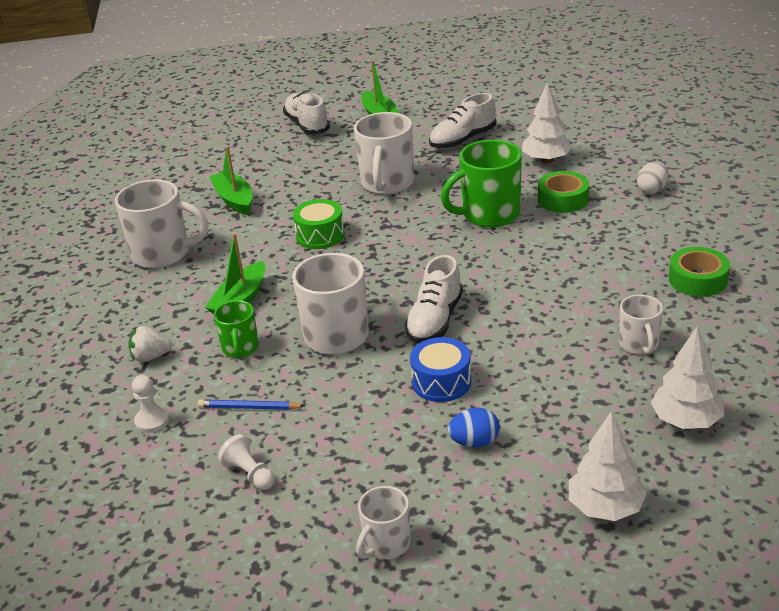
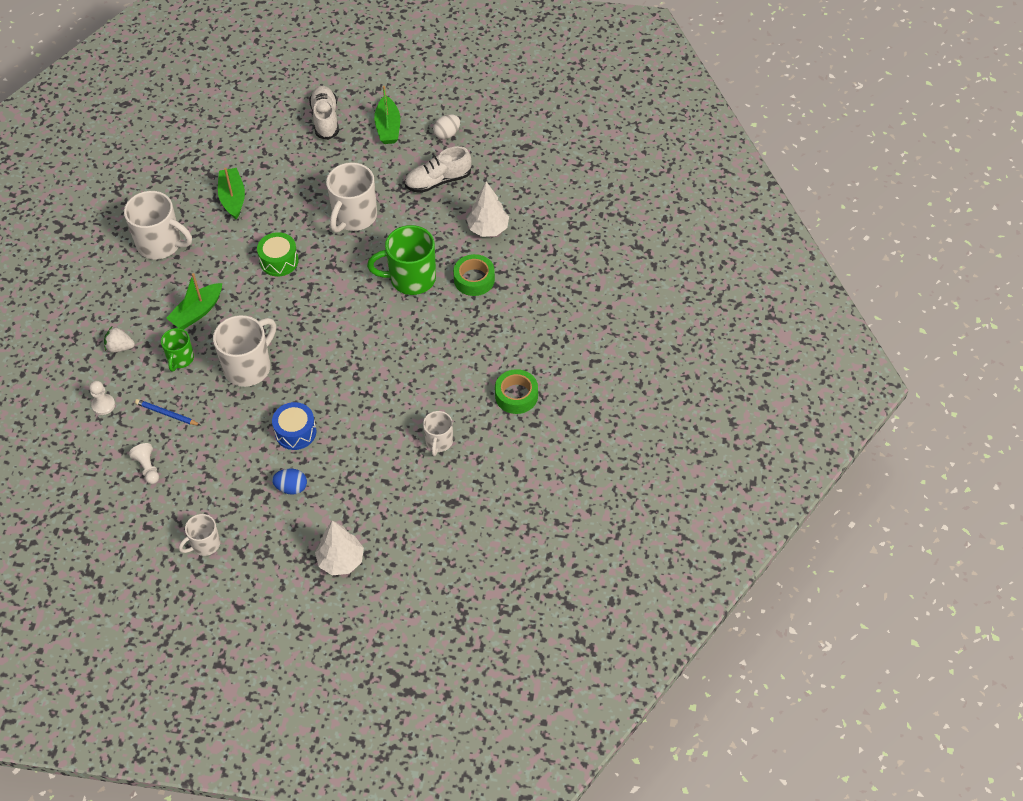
camera: 15 degrees right, 20 degrees up
white shoe [405,255,463,343] -> none
white egg [637,161,669,194] -> white egg moved to [433,114,460,139]
white tree [651,327,724,429] -> none

